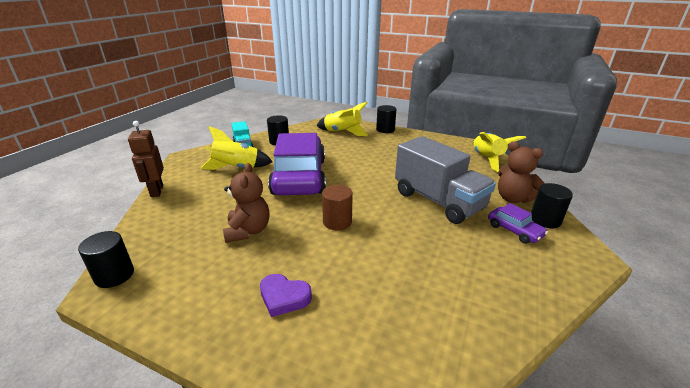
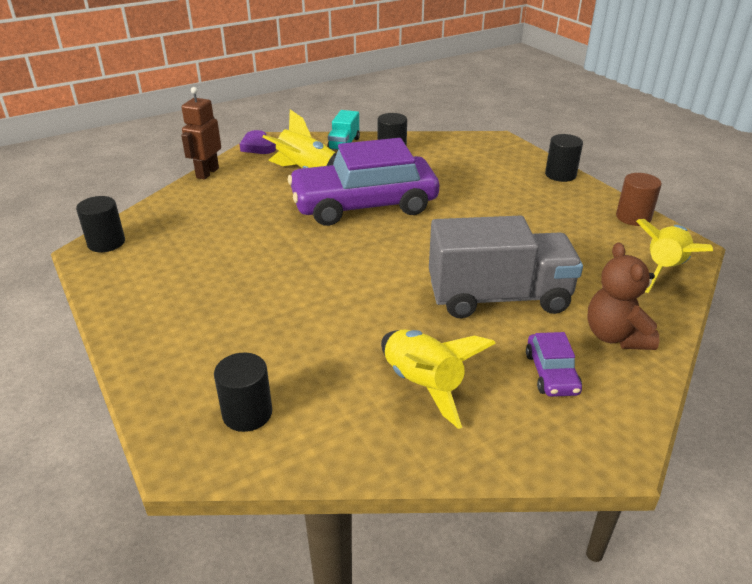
camera: 35 degrees right, 5 degrees up
brown teddy bear [223,163,269,243] -> none
purple heart [260,274,312,317] -> purple heart moved to [240,130,276,154]
purple car [268,133,326,195] -> purple car turned 135 degrees counterclockwise [288,138,439,226]
yellow rocket [317,102,368,136] -> yellow rocket moved to [381,329,496,429]
brown cylinder [322,185,353,230] -> brown cylinder moved to [616,173,662,226]
grey truck [395,136,496,224] -> grey truck turned 90 degrees counterclockwise [429,216,583,318]
black cylinder [531,183,573,228] -> black cylinder moved to [214,353,272,432]

